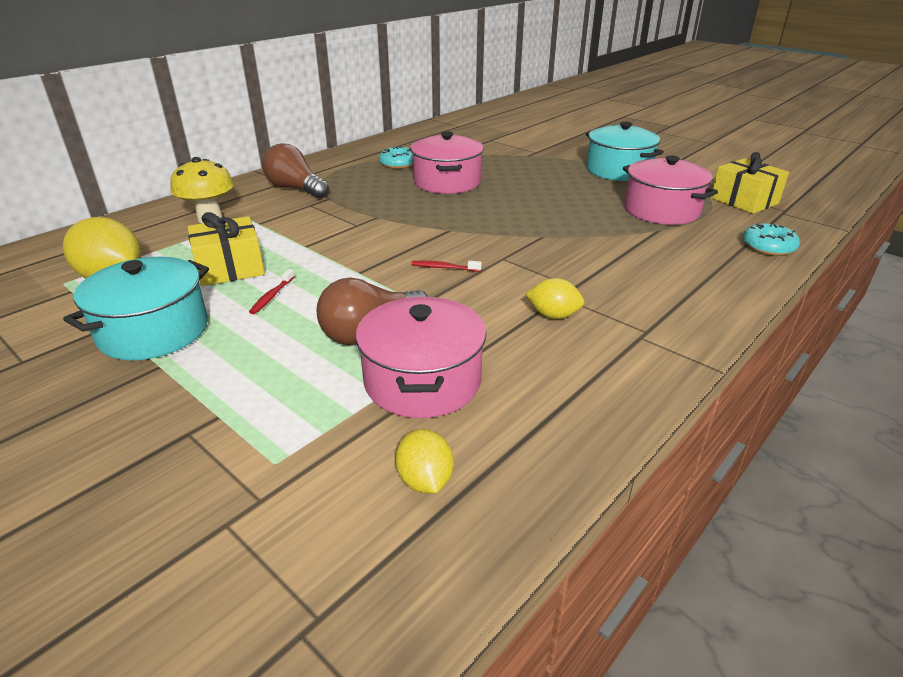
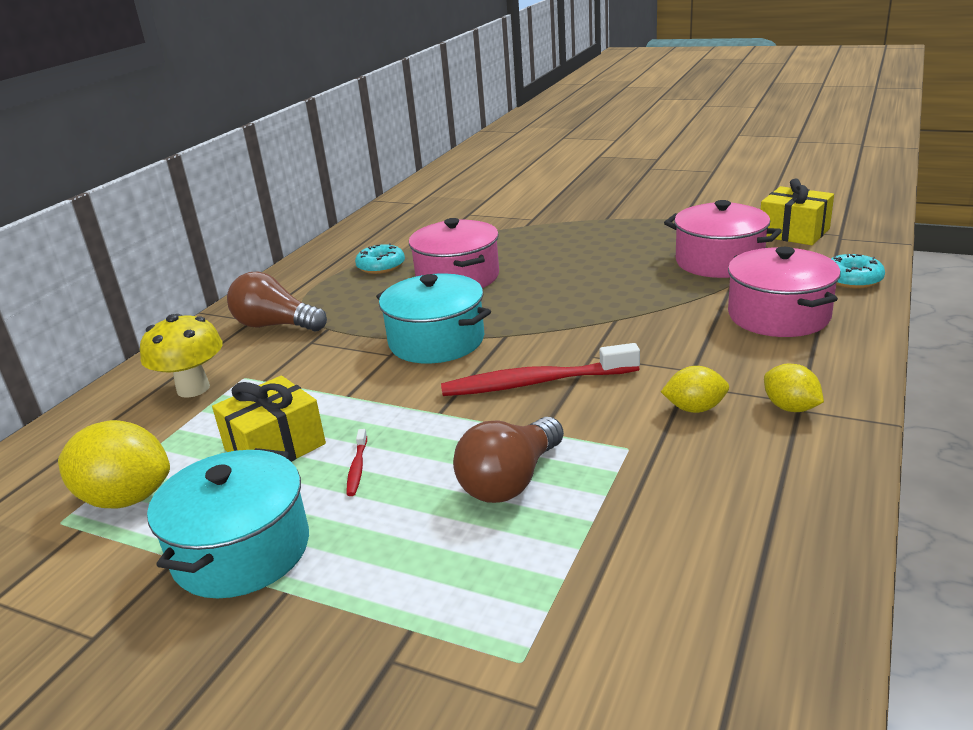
camera: 15 degrees left, 5 degrees down
pink pot [356,297,486,418] -> pink pot moved to [728,247,841,337]
yellow lemon [395,429,454,494] -> yellow lemon moved to [764,364,824,412]
red toothbrush [411,261,482,272] -> red toothbrush [441,343,640,396], size x2.33
turquoise pot [586,122,664,181] -> turquoise pot moved to [376,273,491,363]

